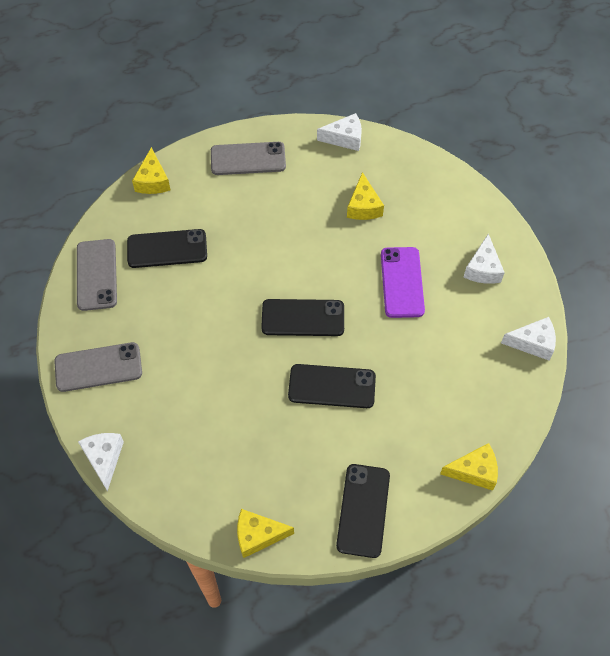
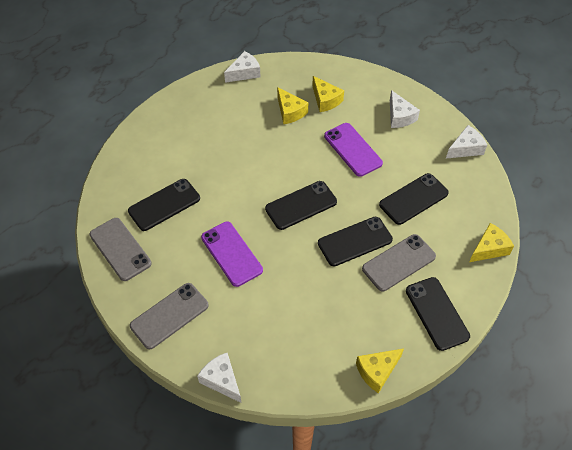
camera: 30 degrees left, 5 degrees down
yellow cheese [132,147,170,194] -> yellow cheese moved to [312,76,344,112]
grey phone [211,142,286,175] -> grey phone moved to [362,234,436,291]
none -> purple phone [201,222,263,287]
none -> black phone [379,173,449,225]

